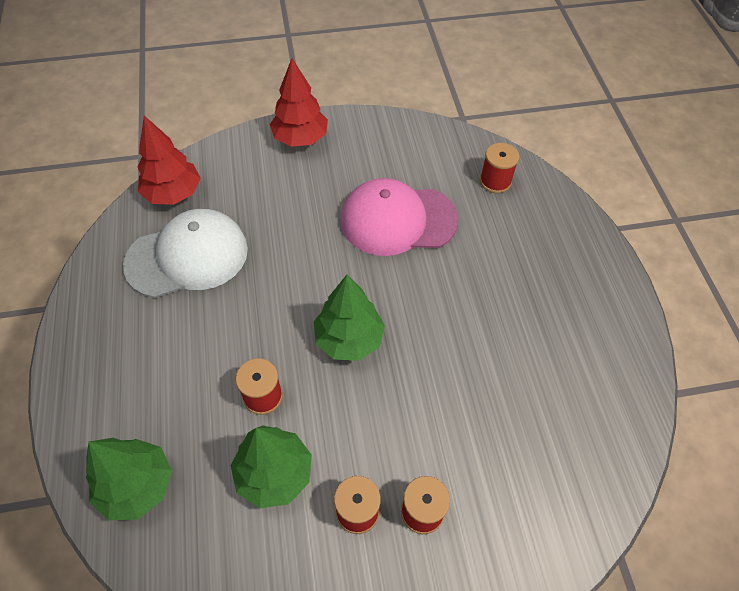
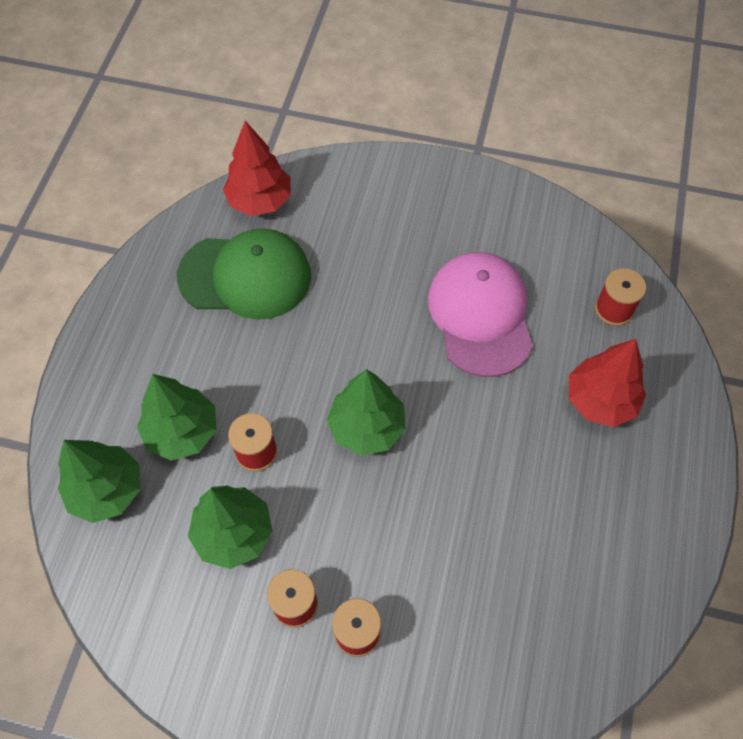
camera: 25 degrees right, 5 degrees up
white cap [123,209,248,298] -> green cap [177,229,311,320]
red tree [270,58,328,147] -> red tree moved to [569,339,646,427]
pink cap [341,178,458,256] -> pink cap turned 60 degrees clockwise [428,252,533,377]
none -> green tree [137,374,216,461]

